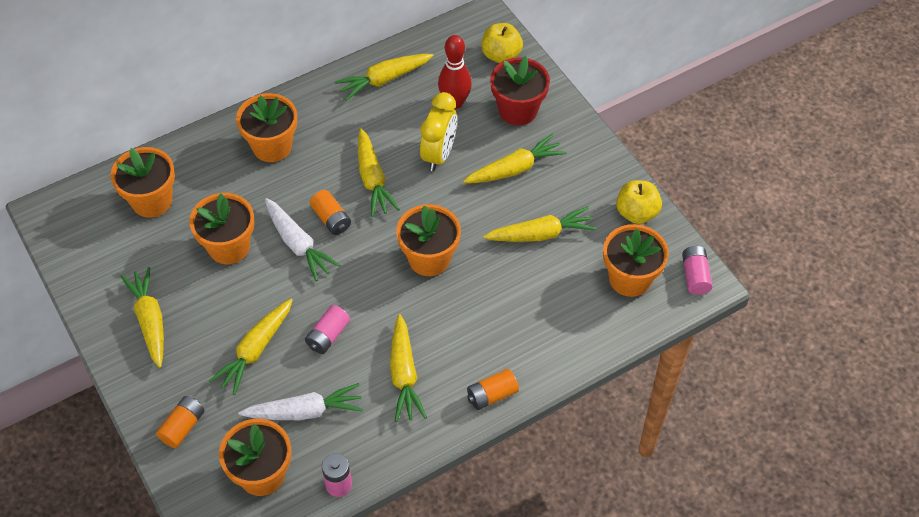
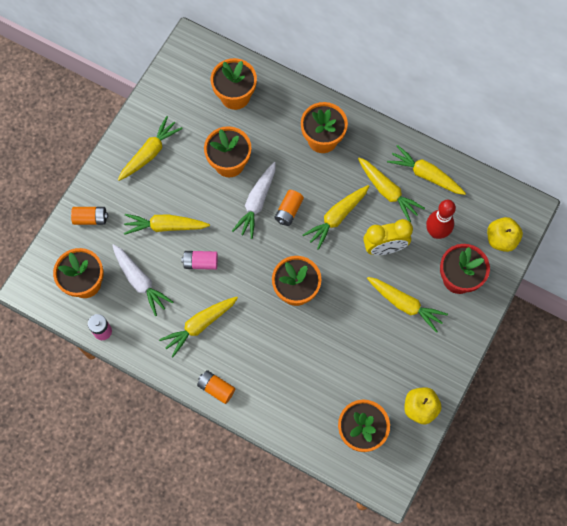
camera: 60 degrees right, 15 degrees up
yellow carrot [483,206,596,242] -> yellow carrot moved to [358,157,425,222]
pink battery [682,246,712,295] -> none

